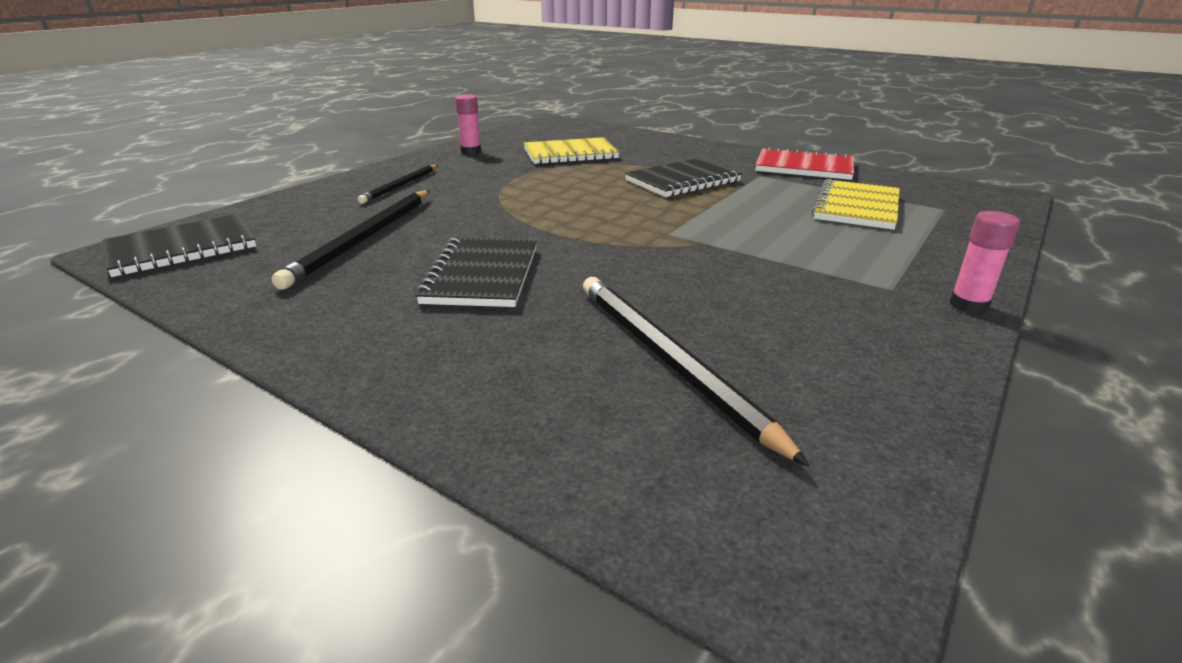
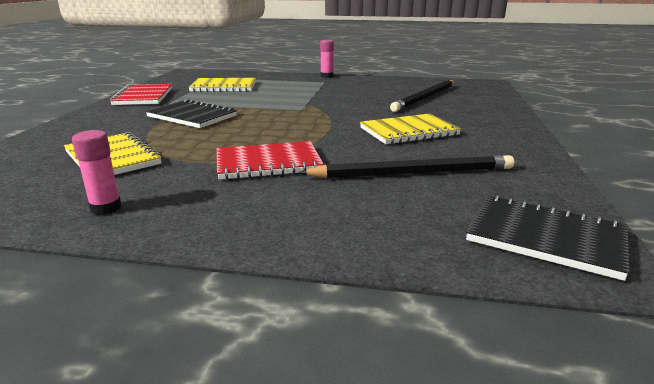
camera: 115 degrees left, 5 degrees down
black pencil [358,165,438,204] -> none
black notebook [415,238,537,307] -> yellow notebook [360,114,461,144]
none -> red notebook [217,141,324,180]

